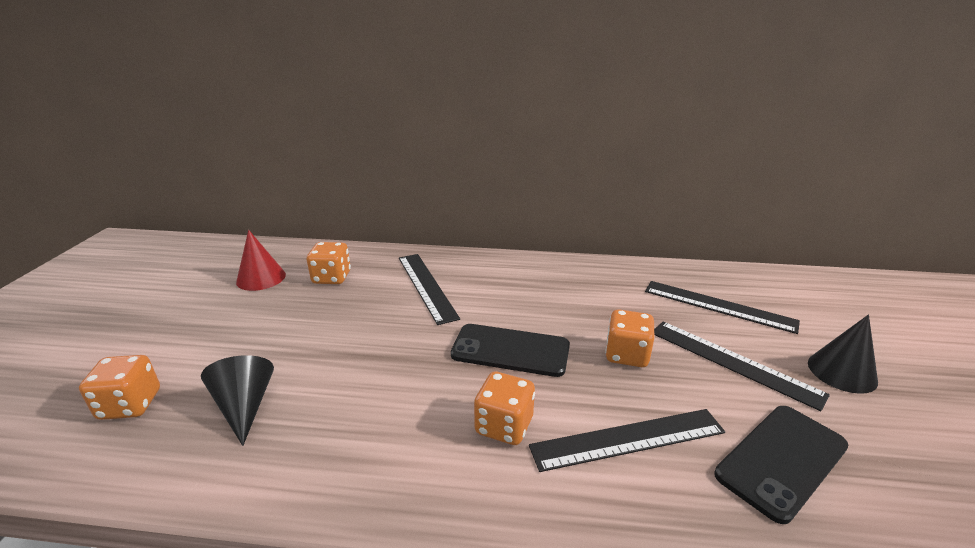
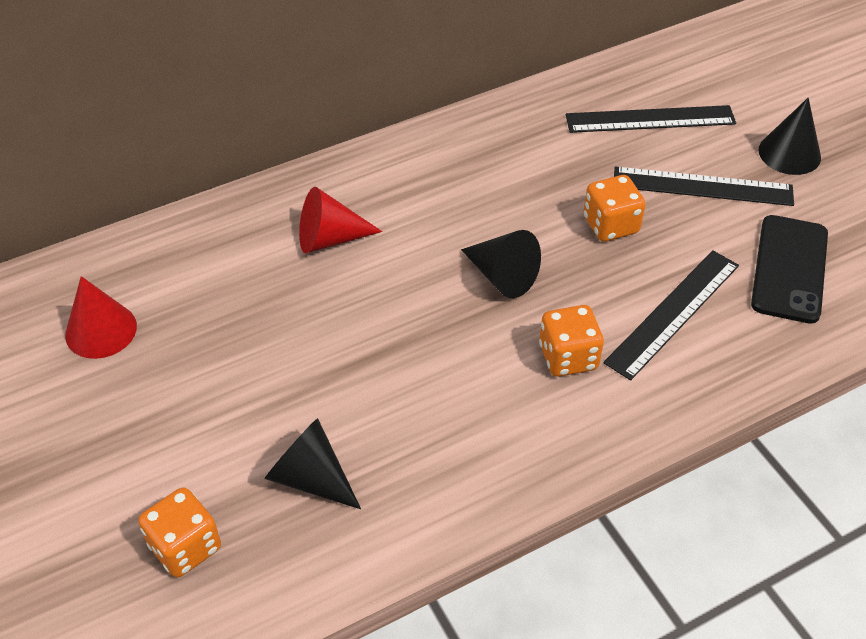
camera: 35 degrees left, 20 degrees up
orange dice [307,242,351,284] -> none
black ruler [399,254,460,325] -> red cone [299,187,382,253]
black phone [451,324,570,377] -> black cone [461,230,541,298]

